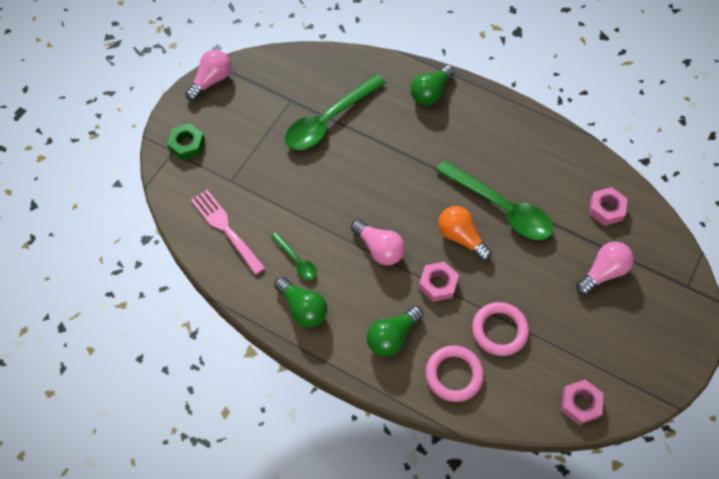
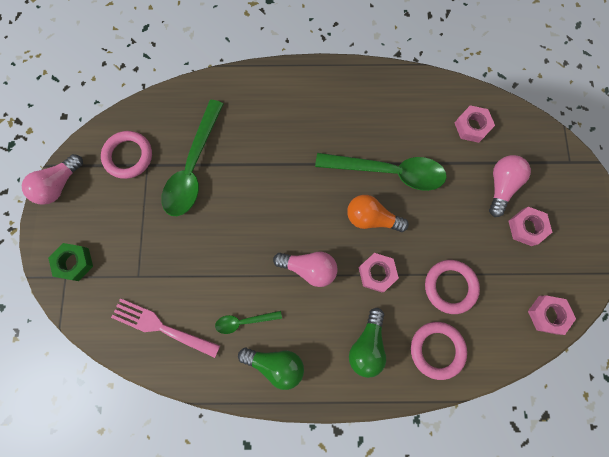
camera: 30 degrees left, 15 degrees up
pink light bulb [185,50,231,101] -> pink light bulb turned 150 degrees counterclockwise [22,154,83,205]
green spoon [271,232,317,280] -> green spoon turned 150 degrees clockwise [215,311,282,334]
green light bulb [411,65,455,105] -> none
none -> pink ring [101,131,152,179]
none -> pink nut [508,207,552,246]

